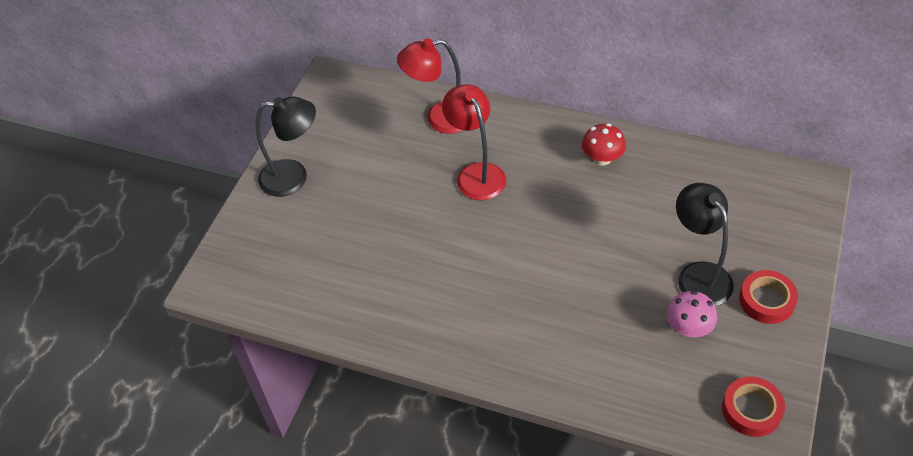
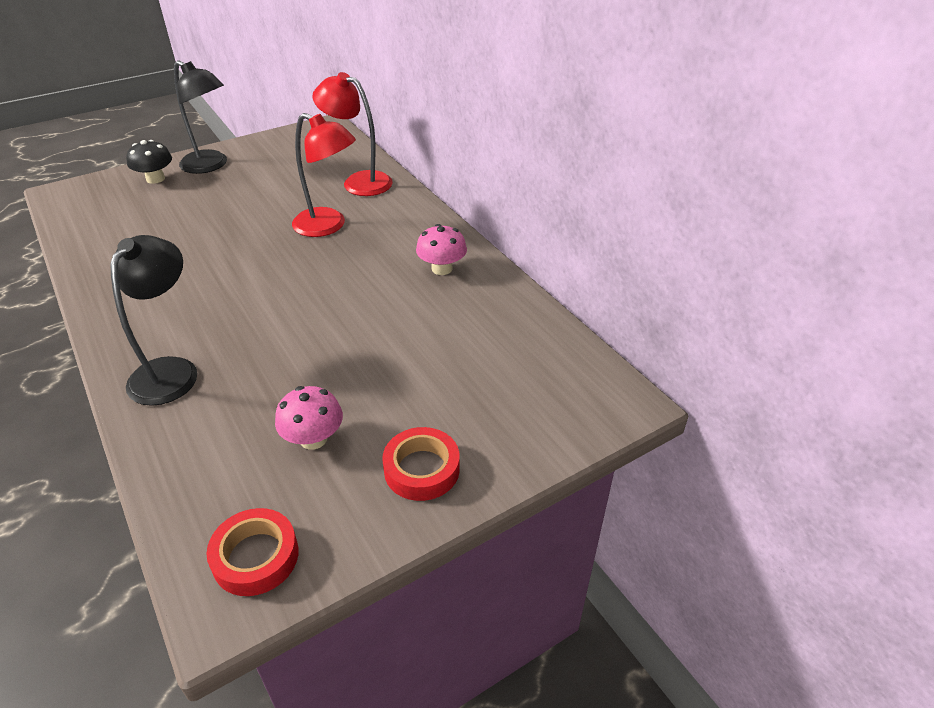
camera: 35 degrees right, 10 degrees down
red lamp [442,84,506,200] -> red lamp turned 105 degrees clockwise [292,113,356,237]
red mushroom [582,123,626,165] -> pink mushroom [416,224,467,275]
black lamp [676,183,734,306] -> black lamp moved to [110,235,197,406]
none -> black mushroom [126,140,172,184]

